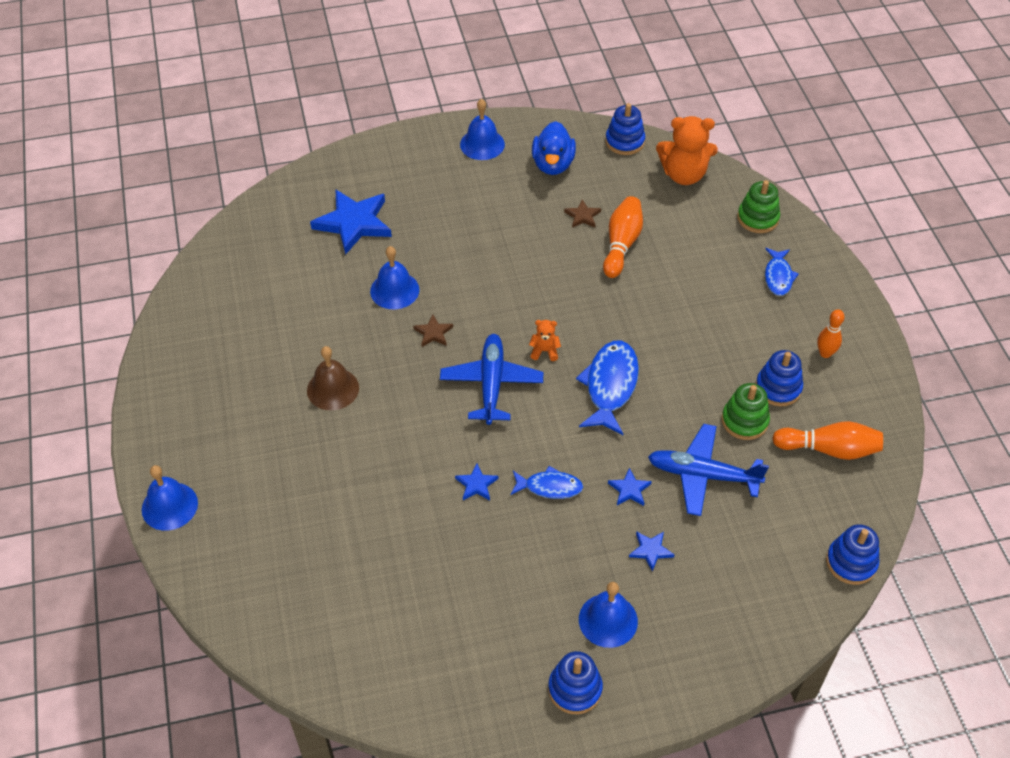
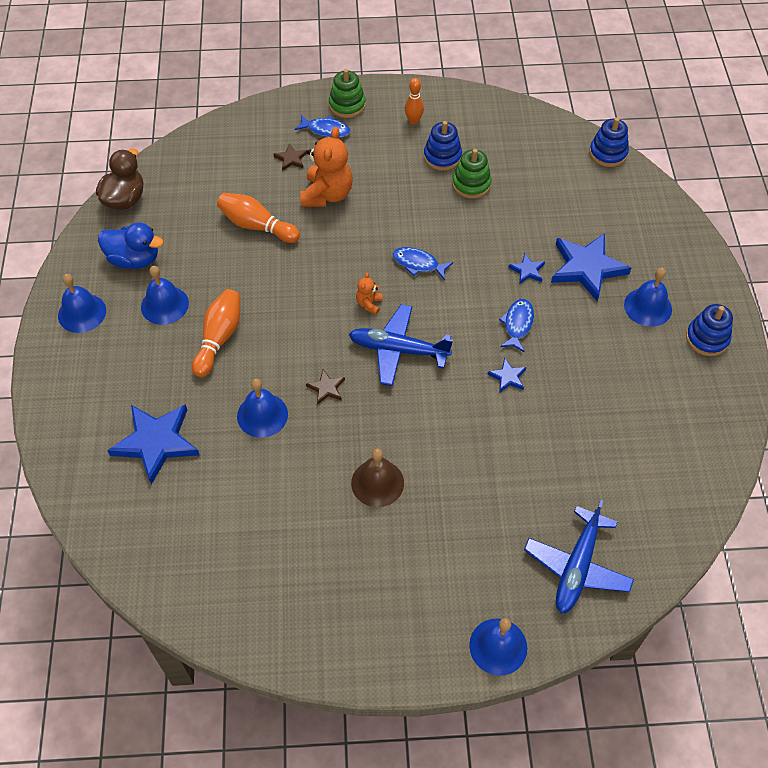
camera: 80 degrees left, 5 degrees up
brown star [564,199,601,228] -> brown star moved to [274,144,307,171]
blue fish [576,340,639,435] -> blue fish [393,247,453,280], size x0.60
blue stacking toy [605,103,645,155] -> brown duck [96,149,143,210]
blue star [629,531,675,572] -> blue star [551,233,631,301], size x2.18
blue plane [648,424,769,516] -> blue plane moved to [524,500,634,614]
orange teddy bear [656,116,718,185] -> orange teddy bear moved to [300,127,353,207]
green stacking toy [737,180,780,233] -> green stacking toy moved to [329,69,366,118]
orange bowling pin [772,421,883,460] -> orange bowling pin moved to [192,289,240,377]
none -> blue bell [141,266,189,325]

